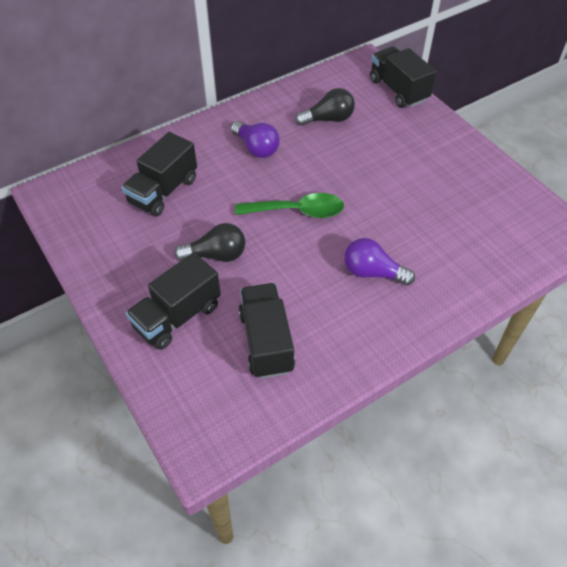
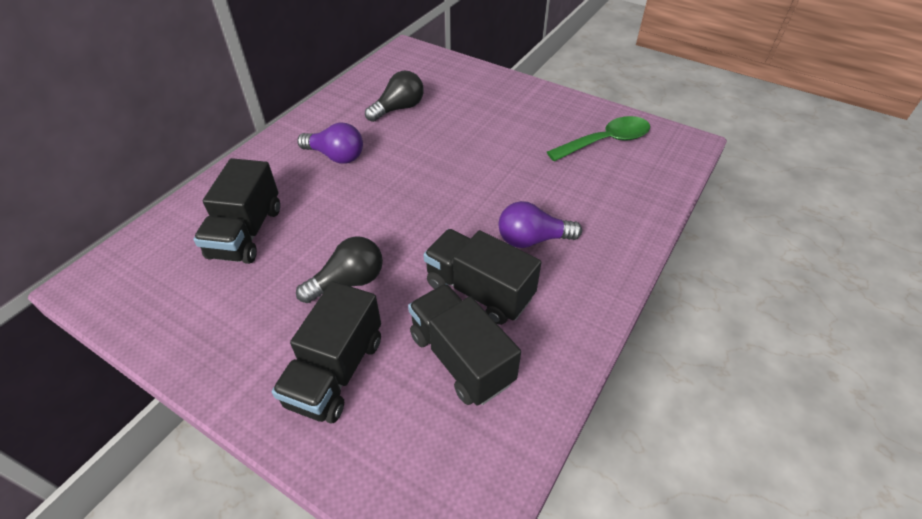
camera: 25 degrees left, 5 degrees down
green spoon [235,193,344,218] -> green spoon moved to [547,116,650,161]
black truck [370,46,436,108] -> black truck moved to [423,229,542,325]

